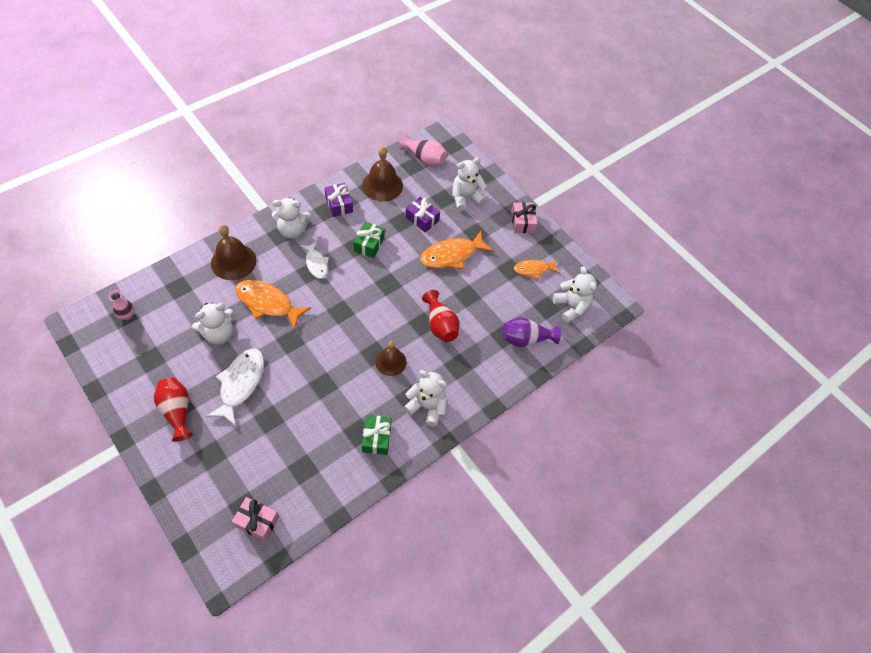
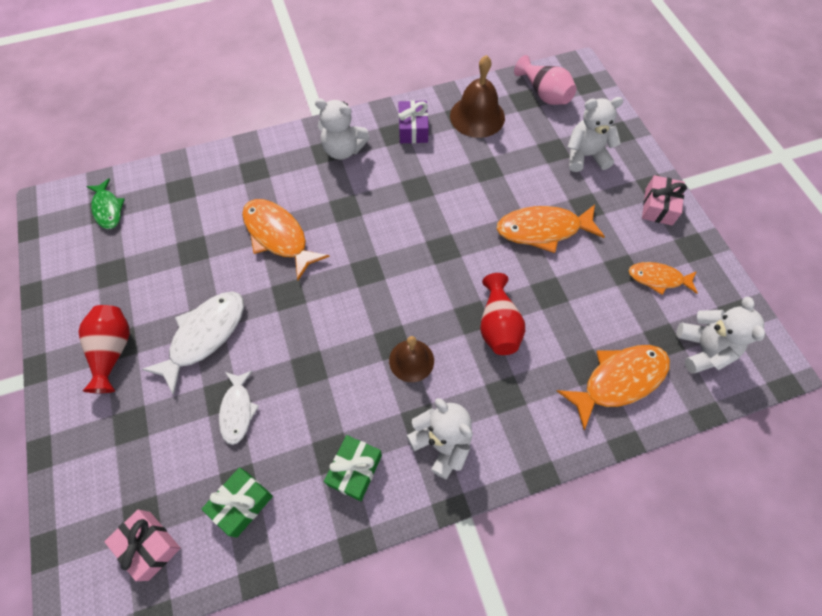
camera: 25 degrees right, 5 degrees up
pink vase [109,290,135,320] -> green fish [86,178,125,229]
white teddy bear [192,302,234,345] -> none
brown bell [211,225,257,280] -> none
white fish [301,241,329,279] -> white fish moved to [219,370,259,445]
green gift [353,222,385,258] -> green gift moved to [202,468,273,538]
purple gift [406,197,440,233] -> none
purple vase [502,317,561,347] -> orange fish [557,345,670,430]

